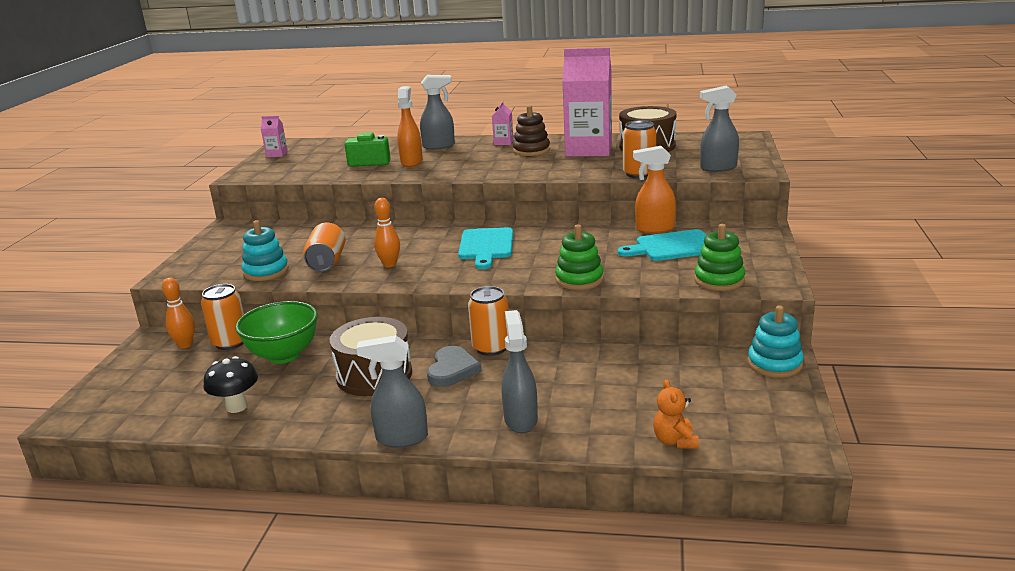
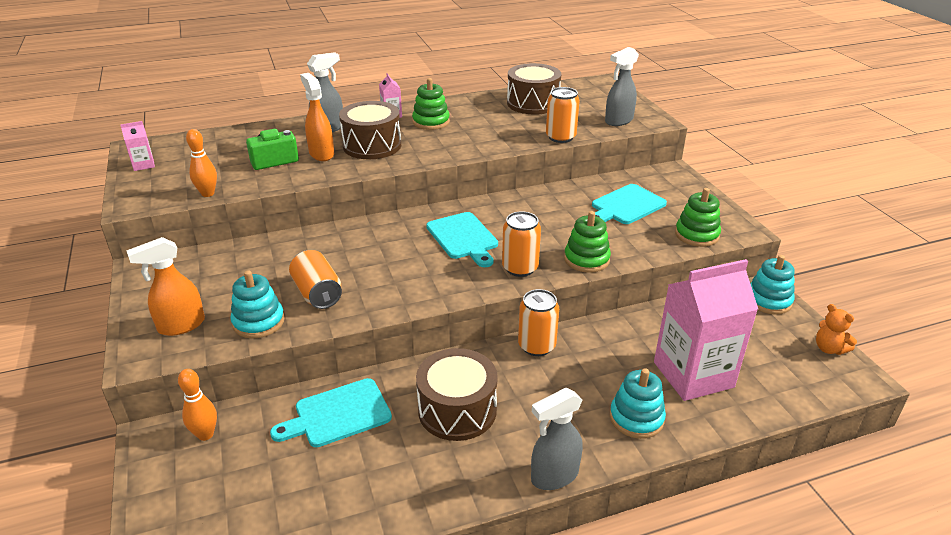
camera: 30 degrees left, 10 degrees up
orange can [201,284,244,350] -> orange can moved to [502,211,541,277]
black mushroom [204,356,258,413] -> none
green bowl [235,301,318,364] -> turquoise cutting board [270,378,392,447]
orange bowling pin [374,198,400,267] -> orange bowling pin moved to [186,129,217,197]
grey heart [427,346,482,387] -> none
grey spray bottle [502,310,538,433] -> turquoise stacking toy [610,368,666,439]
brown stacking toy [513,105,550,156] -> green stacking toy [412,78,450,130]
pink carton [562,47,612,157] -> pink carton moved to [654,259,758,401]
orange spray bottle [633,146,676,233] -> orange spray bottle moved to [126,237,205,336]
orange teddy bear [653,379,699,449] -> orange teddy bear moved to [816,304,857,355]
none -> brown drum [339,101,401,159]

